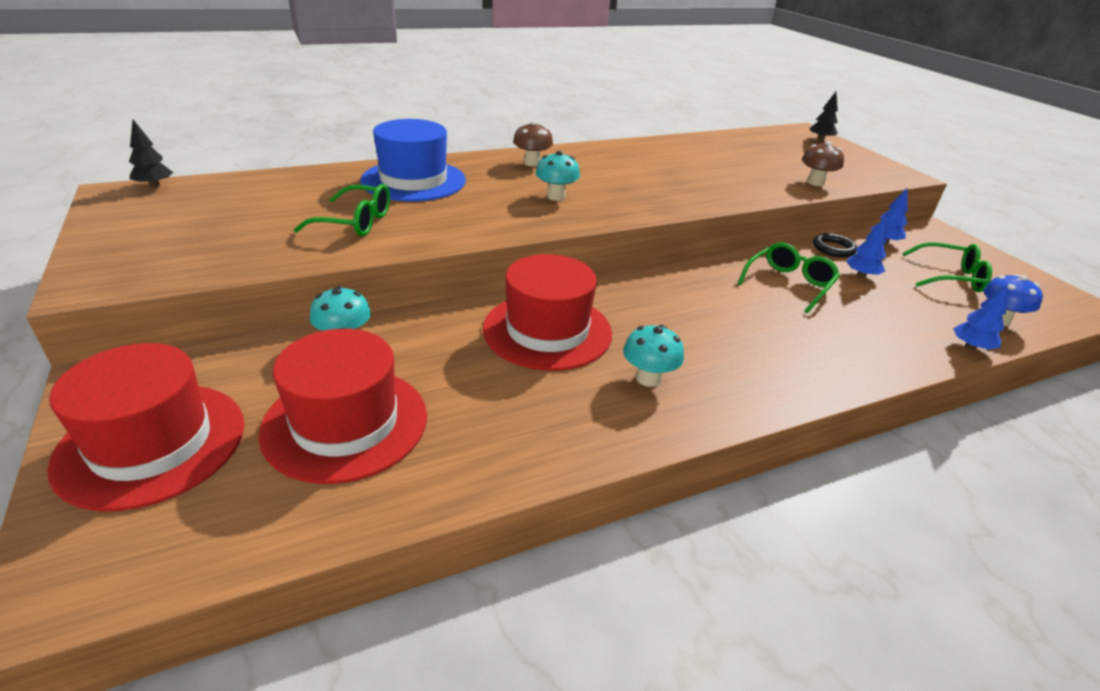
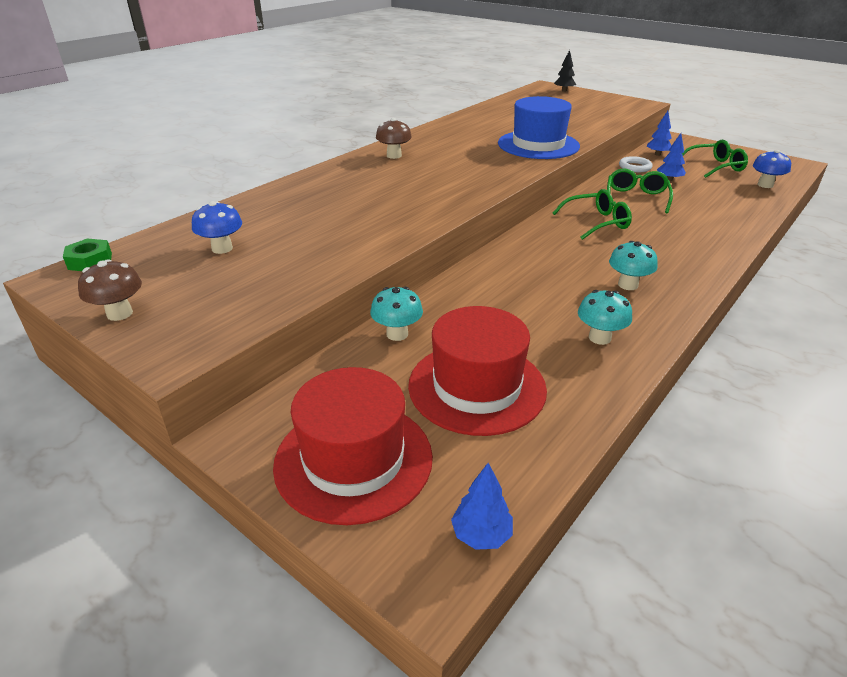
camera: 25 degrees left, 0 degrees up
black tree [129,120,173,188] -> green nut [63,239,112,271]
green glasses [293,184,390,236] -> green glasses moved to [553,189,632,240]
blue hat [360,119,466,202] -> blue hat moved to [498,96,580,159]
red hat [483,254,612,371] -> none
turquoise mushroom [535,151,580,201] -> turquoise mushroom moved to [578,290,632,345]
brown mushroom [802,141,844,186] -> brown mushroom moved to [78,259,142,321]
black ring [813,233,857,258] -> white ring [619,156,652,172]
blue tree [953,283,1008,351] -> blue tree moved to [451,463,513,550]
none -> blue mushroom [192,201,242,254]

